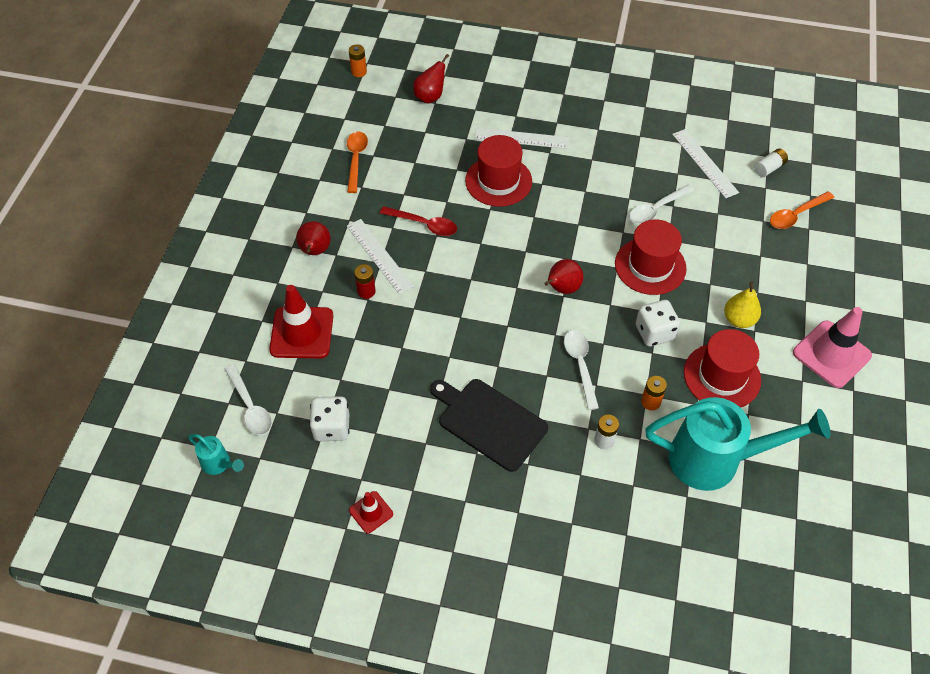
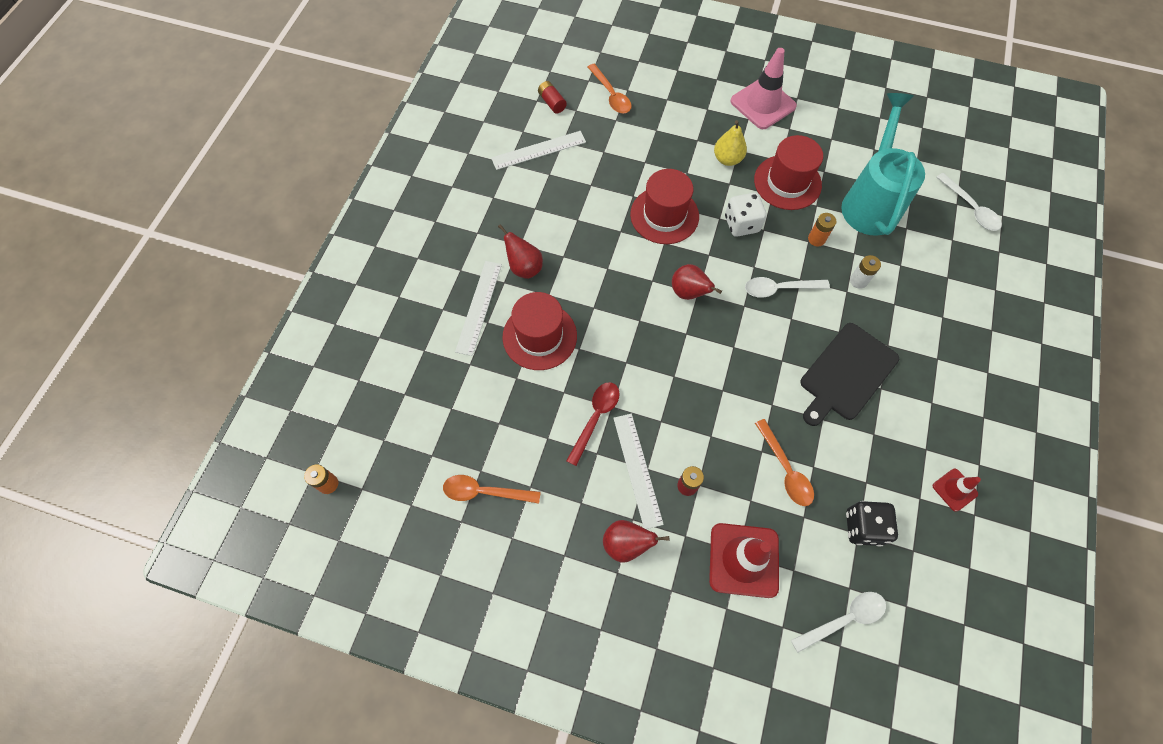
camera: 85 degrees left, 10 degrees up
turquoise watering can [188,434,244,475] -> none
white dice [309,396,349,441] -> black dice [846,501,898,546]
white ruler [347,219,414,294] -> white ruler turned 75 degrees counterclockwise [613,414,664,529]
red pear [413,54,449,104] -> red pear moved to [498,224,543,279]
white spoon [629,184,694,224] -> white spoon moved to [937,173,1002,231]
white battery [754,149,788,177] -> red battery [538,81,567,113]
none -> orange spoon [755,419,814,506]

